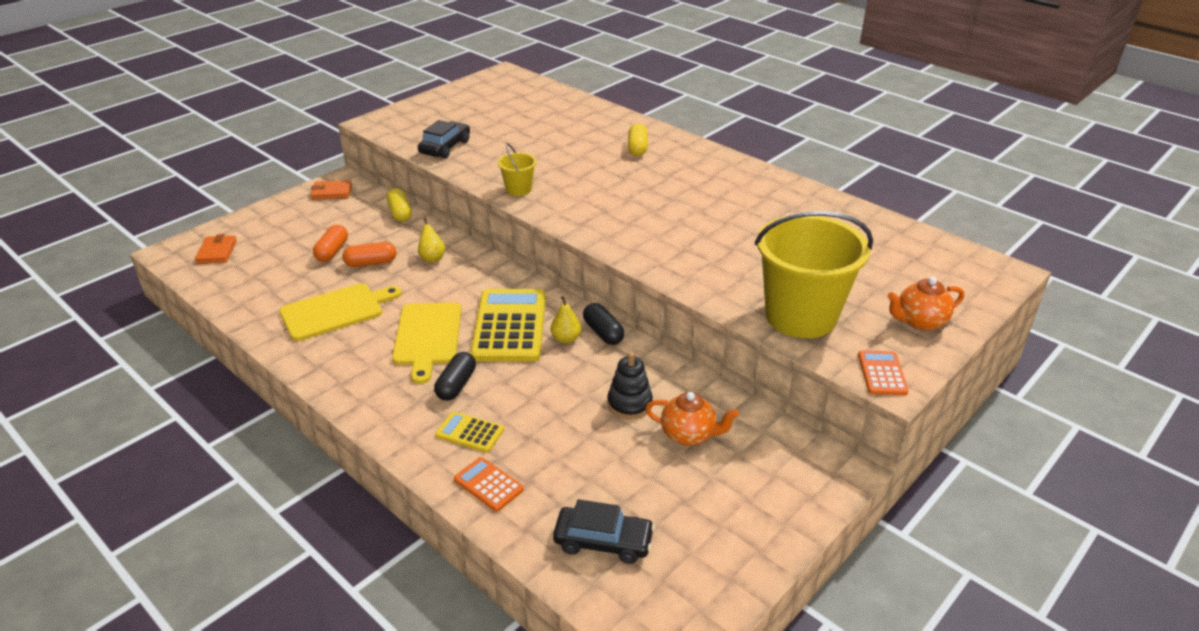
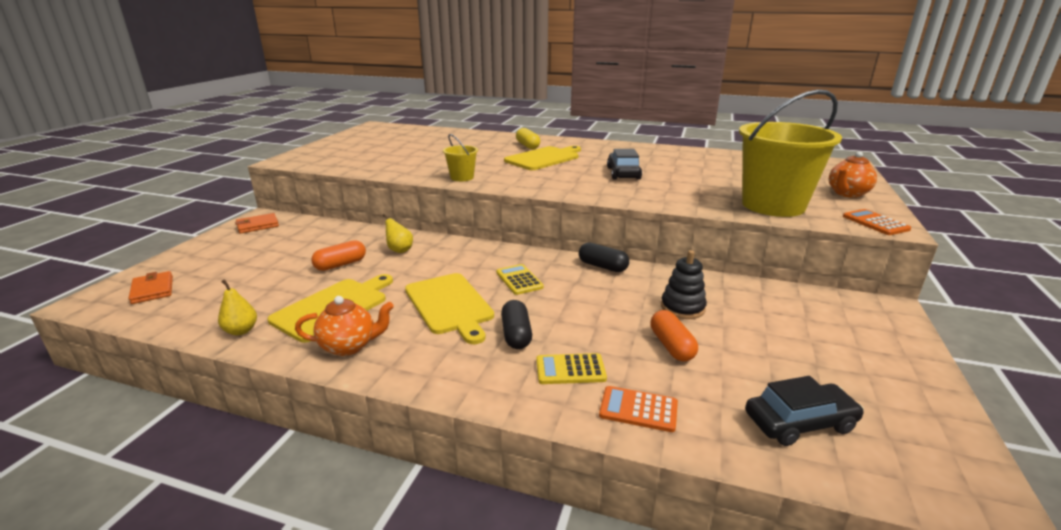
camera: 25 degrees left, 10 degrees down
orange capsule [313,225,348,262] -> orange capsule moved to [650,310,698,362]
yellow capsule [387,188,412,222] -> none
black car [418,120,470,158] -> black car moved to [607,149,642,180]
yellow calculator [470,289,546,361] -> yellow calculator [496,264,544,295], size x0.48
yellow pear [551,296,581,343] -> yellow pear moved to [218,279,257,335]
orange teapot [645,392,739,446] -> orange teapot moved to [295,296,394,356]
none -> yellow cutting board [504,146,581,170]

